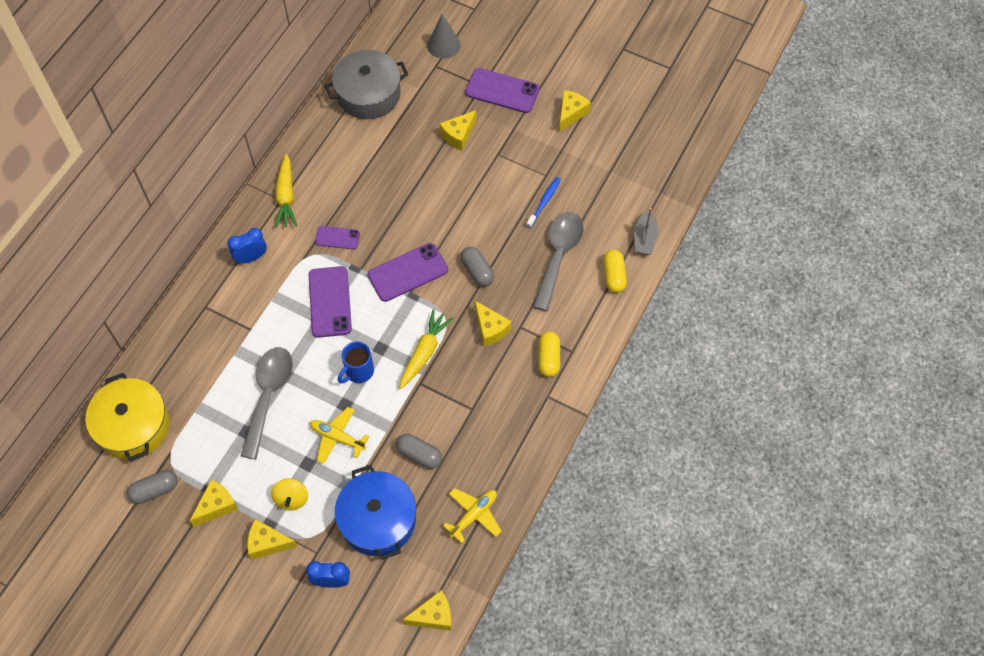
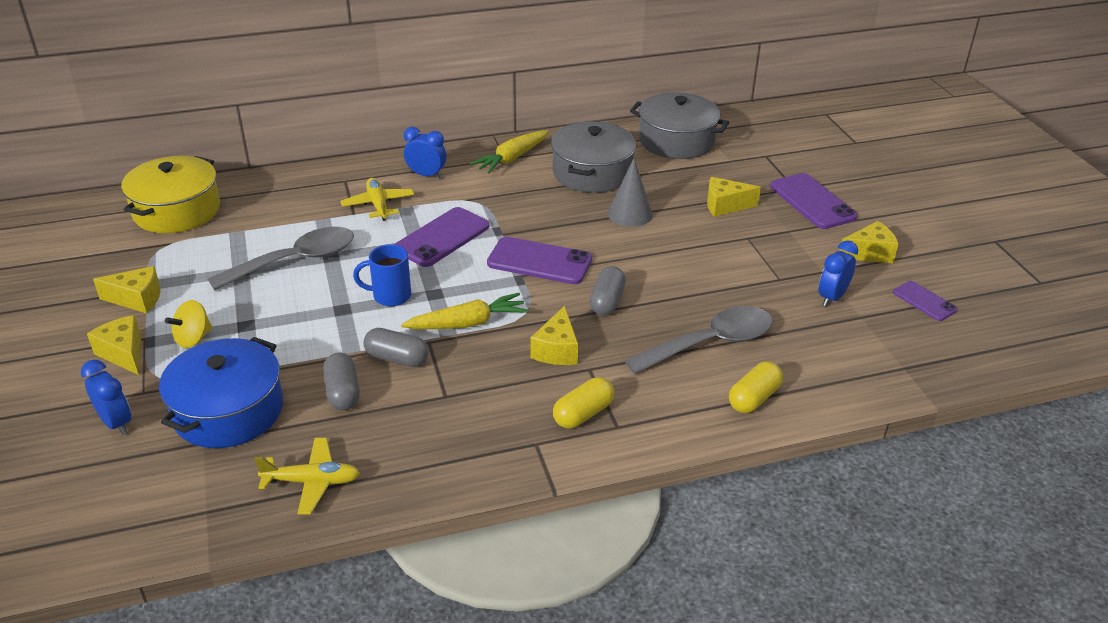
camera: 45 degrees right, 25 degrees down
grey capsule [127,470,177,504] -> grey capsule moved to [364,328,429,367]
yellow plane [310,407,370,464] -> yellow plane moved to [340,178,414,221]
purple phone [315,226,360,250] -> purple phone moved to [893,281,957,321]
yellow cheese [402,590,452,631] -> none
grey cone [427,14,460,59] -> grey cone moved to [608,158,653,227]
blue toothbrush [526,177,561,228] -> none
grey boat [634,208,658,255] -> none
none -> grey pot [551,122,637,193]
none -> blue clock [819,240,858,307]

